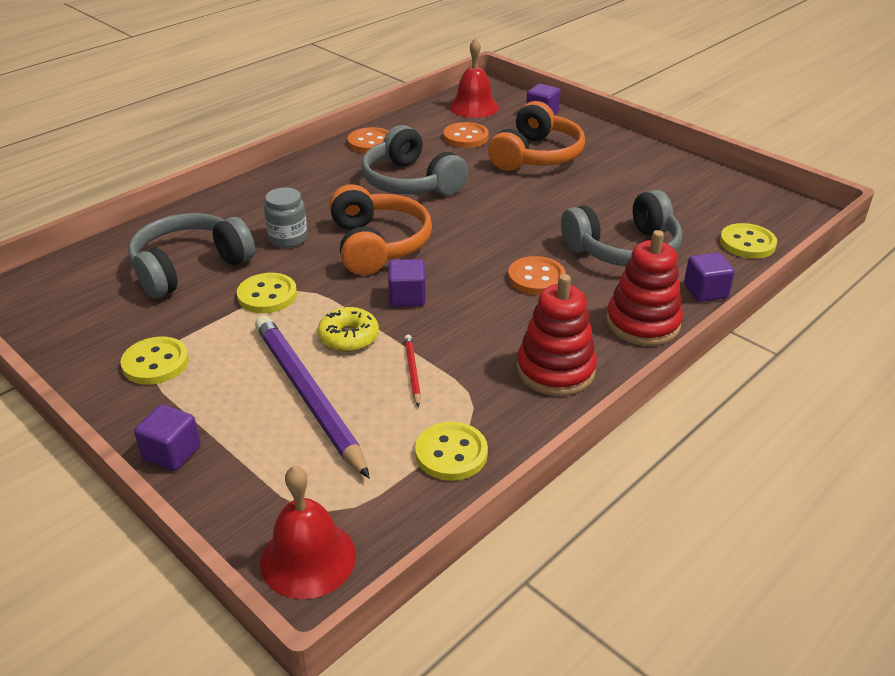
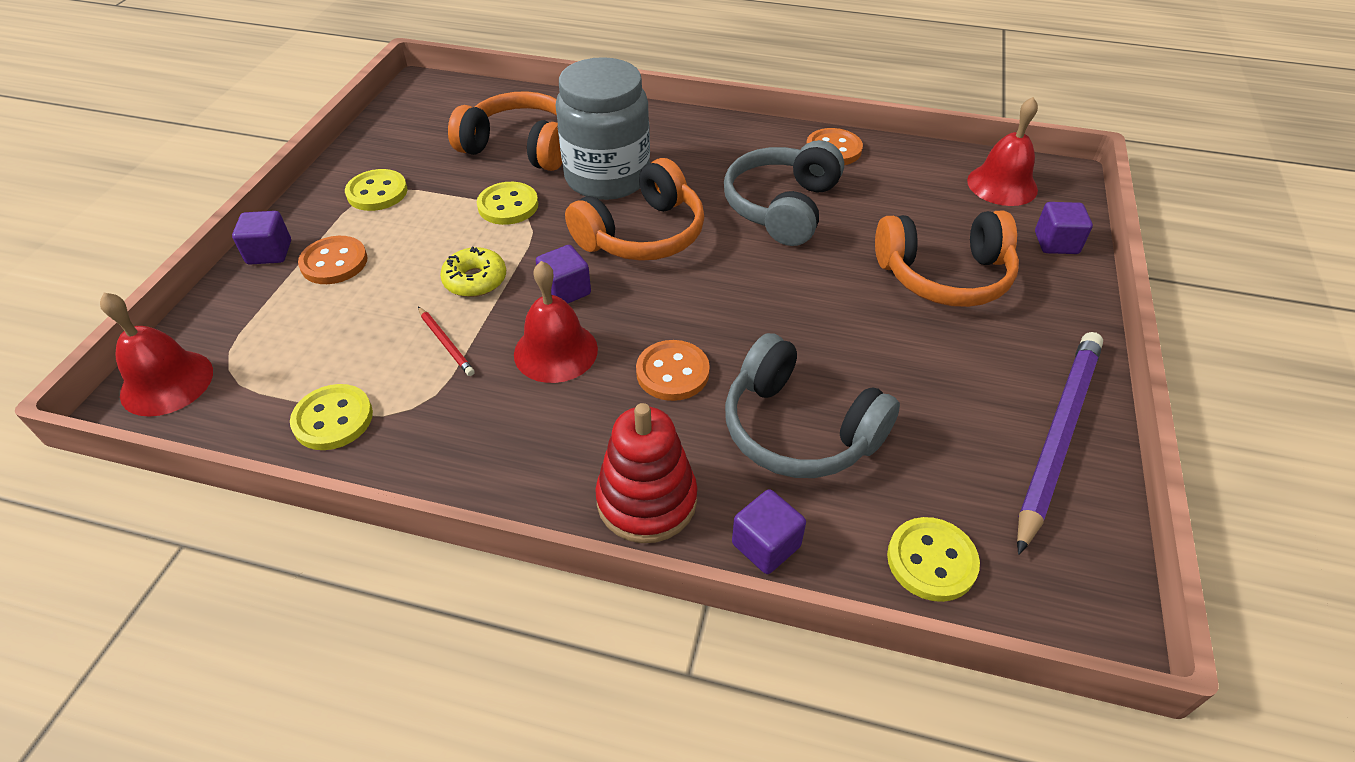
camera: 60 degrees right, 10 degrees up
grey headphones [128,213,255,298] -> orange headphones [448,91,562,171]
purple pencil [255,315,370,479] -> purple pencil moved to [1017,332,1103,555]
grey jar [264,187,308,248] -> grey jar [556,57,650,200], size x2.04
red pencil [405,335,421,407] -> red pencil turned 90 degrees clockwise [418,307,475,376]
orange button [443,122,489,148] -> orange button moved to [298,236,368,284]
red stacking toy [517,274,597,396] -> none
none -> red bell [514,261,598,383]

